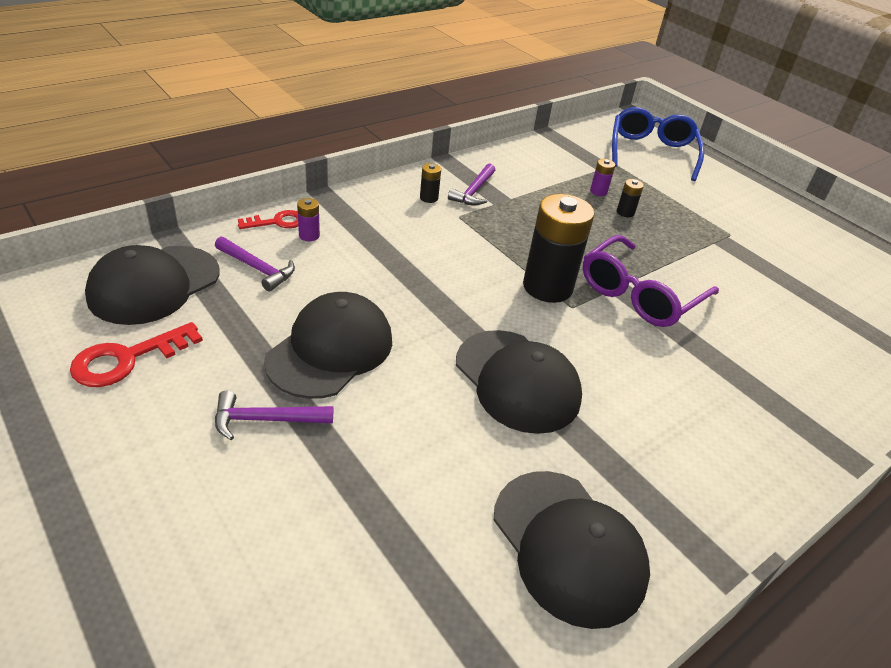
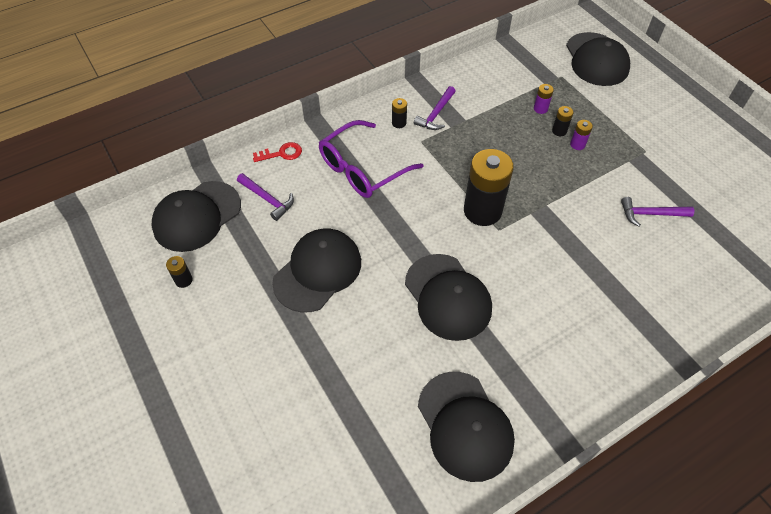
camera: 10 degrees right, 15 degrees up
red key [70,322,203,387] -> black battery [166,256,193,288]
purple hammer [215,391,333,440] -> purple hammer moved to [621,197,694,227]
purple battery [297,198,320,241] -> purple battery moved to [570,120,593,150]
purple glasses [583,235,719,327] -> purple glasses moved to [319,120,423,198]
blue glasses [612,107,704,181] -> black cap [566,32,630,86]

